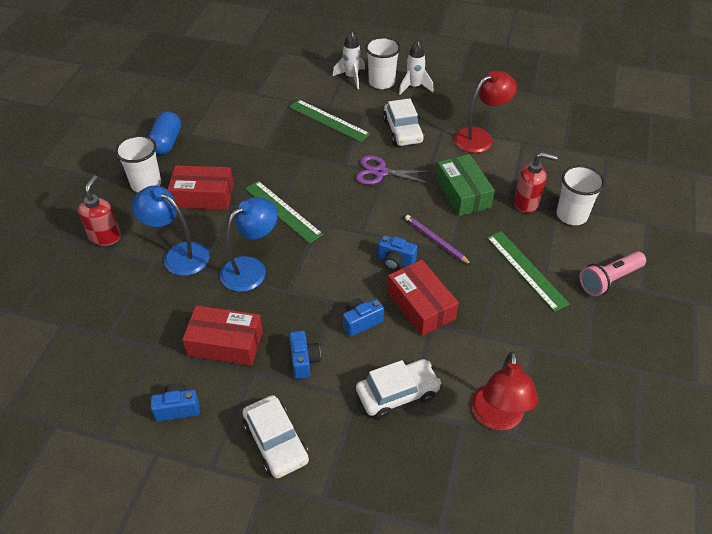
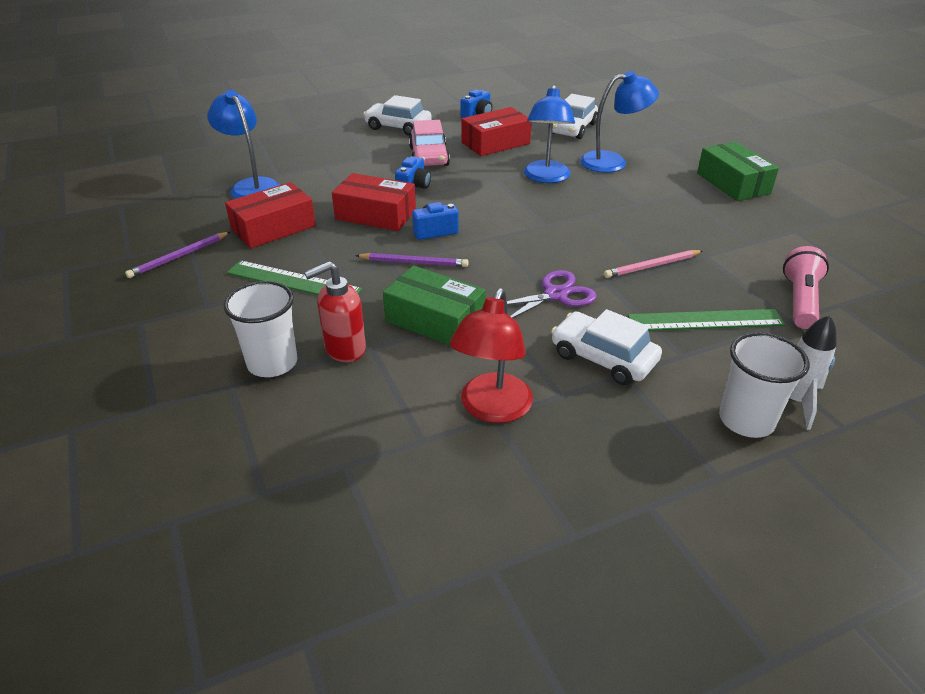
camera: 140 degrees right, 10 degrees down
red soap dispenser [78,175,121,246] -> none
white cup [115,135,161,193] -> green box [697,142,779,201]
blue capsule [148,111,181,155] -> none
red box [167,165,234,210] -> red box moved to [225,182,316,248]
green ruler [245,181,323,243] -> none
blue camera [289,331,321,379] -> pink car [409,120,450,166]
white car [356,359,441,419] -> white car moved to [552,94,598,139]
white rocket [399,40,434,95] -> none
red lamp [471,351,538,430] -> blue lamp [207,90,280,199]
pink flashlight [579,251,646,296] -> pink flashlight moved to [783,246,829,329]
none -> purple pencil [125,232,230,278]
none -> pink pencil [604,250,702,278]

